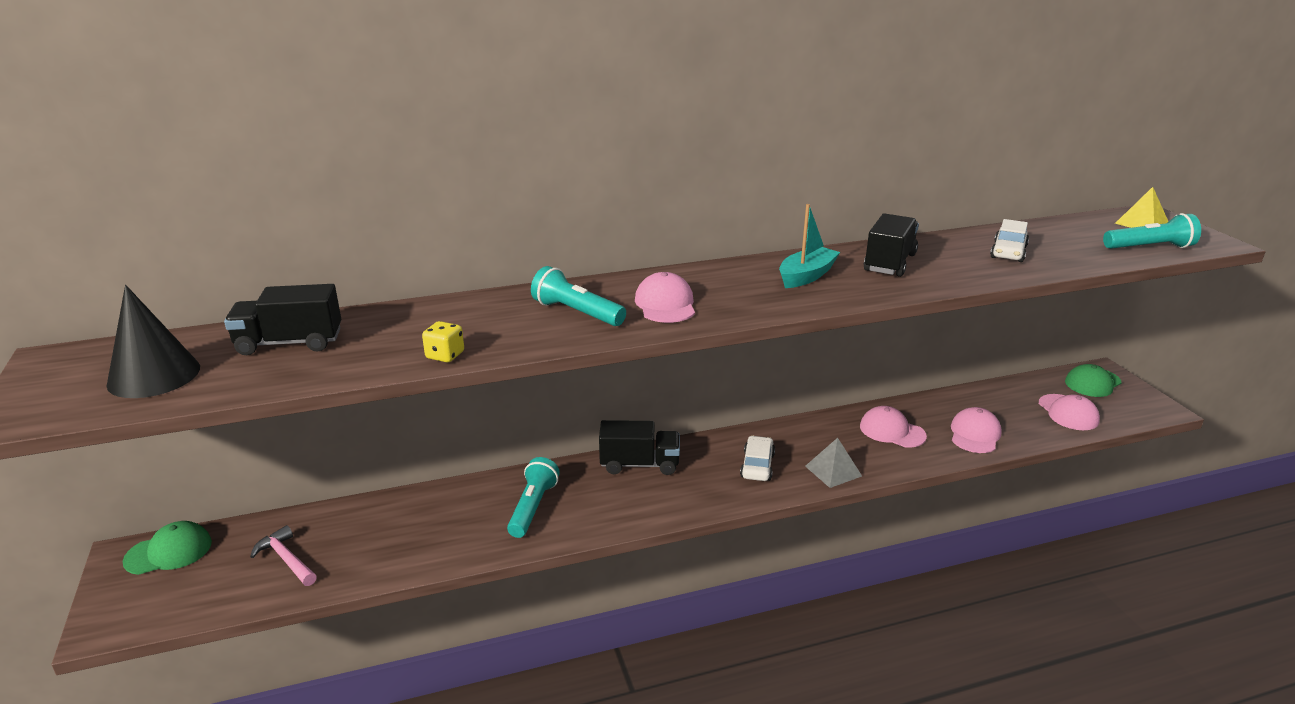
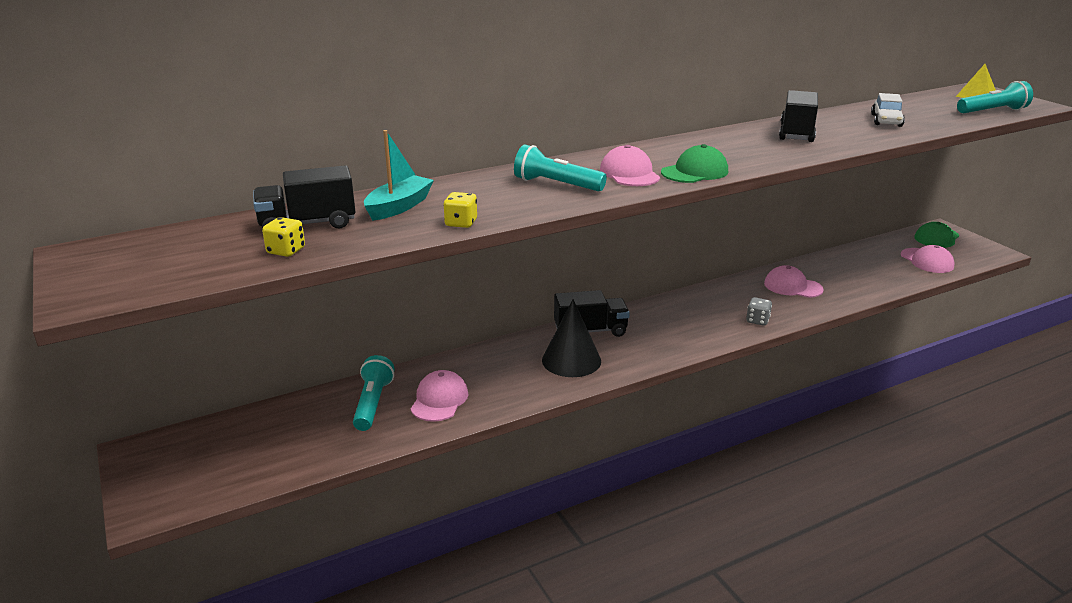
camera: 10 degrees left, 0 degrees up
black cone [106,285,200,398] -> black cone moved to [542,299,601,377]
green cap [123,521,212,575] -> green cap moved to [661,144,728,183]
pink hammer [250,525,317,586] -> none
turquoise flashlight [507,457,560,538] -> turquoise flashlight moved to [353,355,394,431]
white car [740,436,775,481] -> none
turquoise boat [779,204,840,288] -> turquoise boat moved to [364,130,434,221]
grey pyramid [805,438,862,488] -> grey dice [746,297,772,326]
pink cap [951,407,1002,453] -> pink cap moved to [411,370,469,422]
none -> yellow dice [262,217,305,257]

